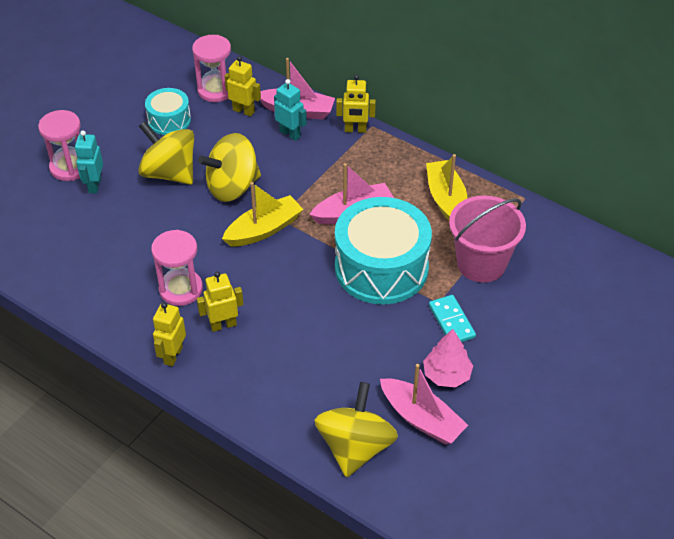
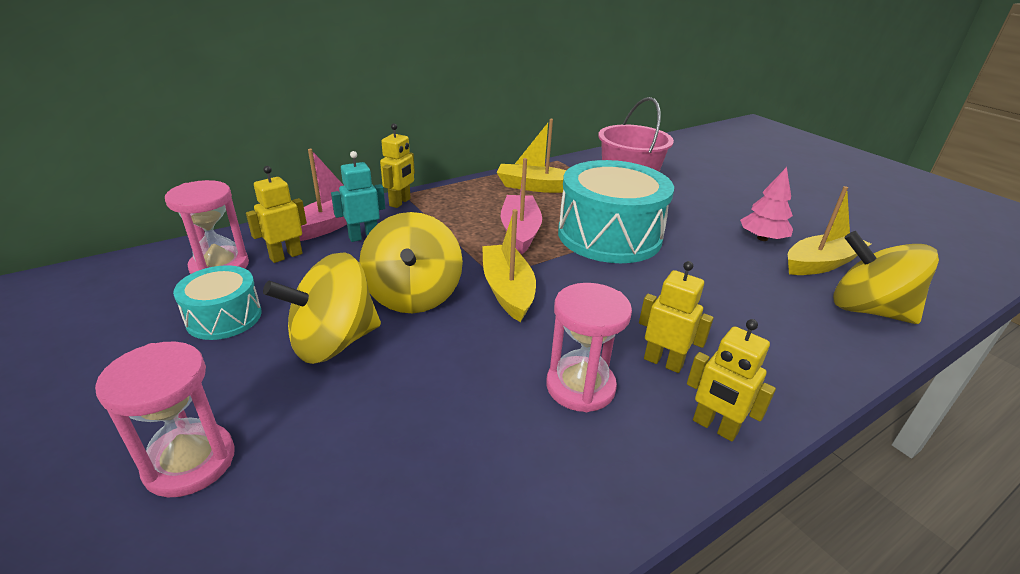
camera: 70 degrees left, 15 degrees down
turquoise robot [75,130,103,194] -> none
yellow robot [197,271,244,332] -> yellow robot turned 120 degrees clockwise [639,261,714,373]
pink boat [380,364,468,444] -> yellow boat [788,186,871,275]
turquoise domino [429,295,476,342] -> none

